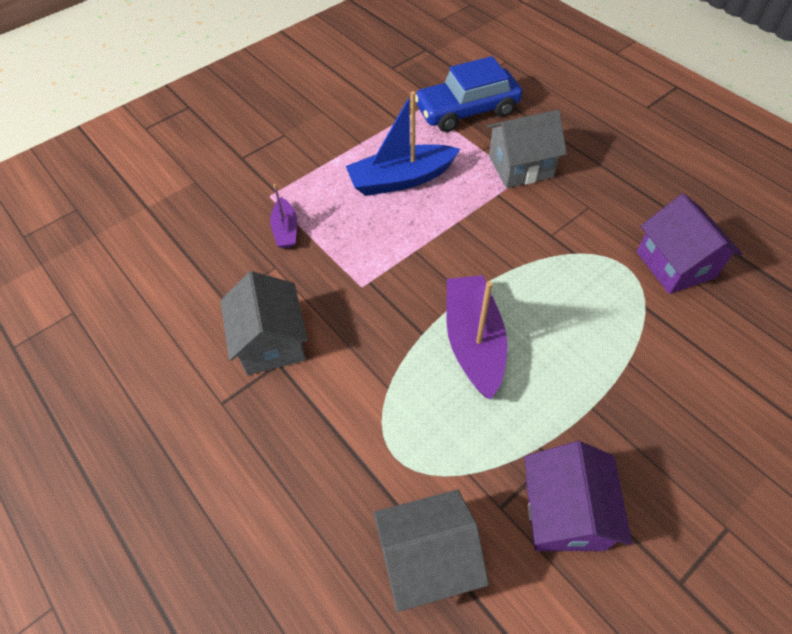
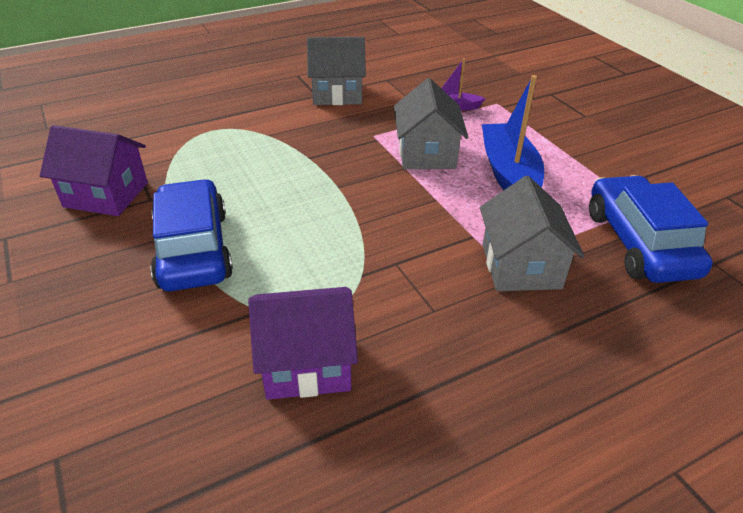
camera: 100 degrees right, 15 degrees down
grey house [374,489,489,612] -> grey house moved to [394,78,468,169]
purple boat [446,275,507,399] -> none
none -> blue car [150,179,233,291]

